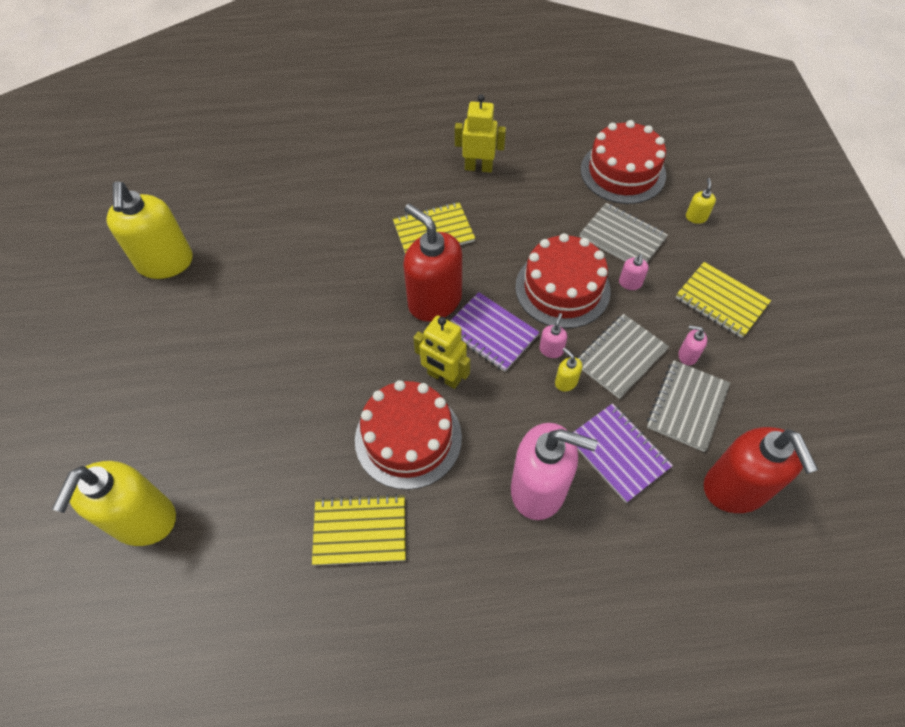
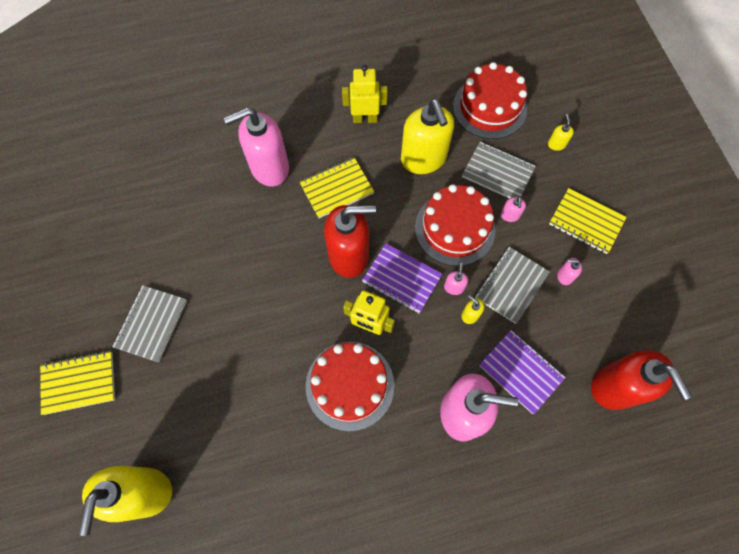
camera: 10 degrees left, 10 degrees up
yellow soap dispenser [106,181,193,279] -> yellow soap dispenser moved to [401,99,454,174]
yellow notebook [312,494,406,566] -> yellow notebook moved to [40,350,115,415]
red soap dispenser [403,204,462,322] -> red soap dispenser turned 135 degrees clockwise [324,205,376,278]
grey notebook [647,360,730,452] -> grey notebook moved to [113,285,187,362]
none -> pink soap dispenser [224,108,289,187]

